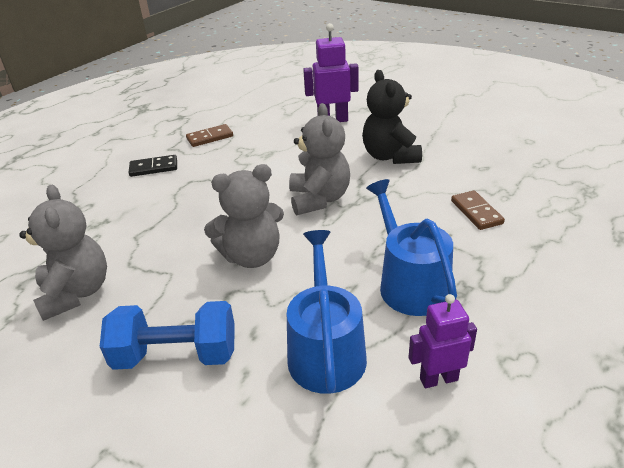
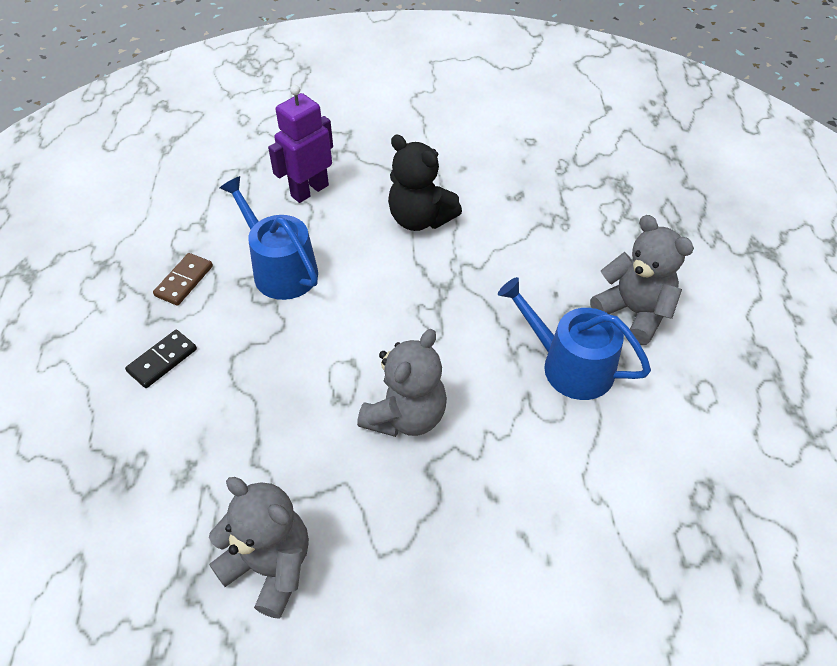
camera: 40 degrees left, 15 degrees up
blue dumbbell [100,301,235,370] -> none
blue watering can [287,230,367,394] -> blue watering can moved to [220,176,318,300]
grey teddy bear [289,103,350,215] -> grey teddy bear moved to [590,215,694,345]
purple robot [409,294,477,388] -> none
brown domino [451,190,505,230] -> none

